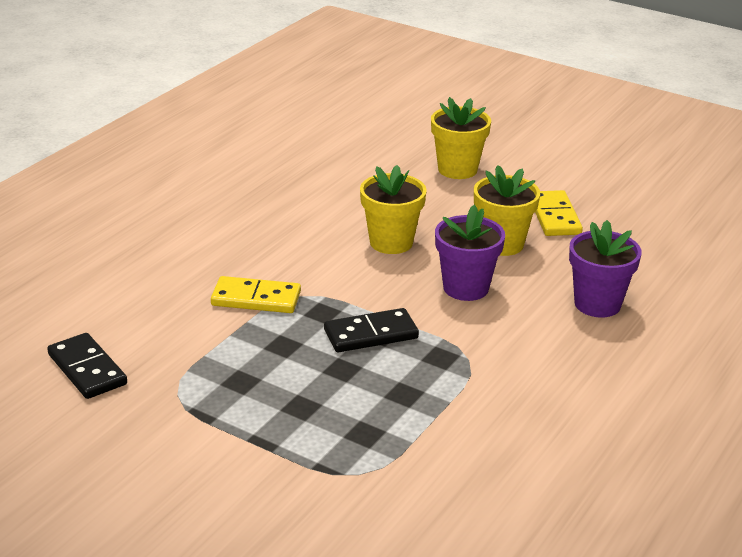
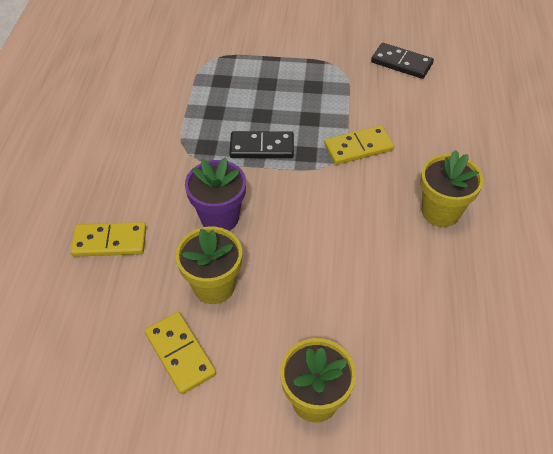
camera: 155 degrees right, 20 degrees up
black domino [324,308,419,352] -> black domino turned 45 degrees clockwise [229,131,294,158]
yellow flower pot [360,165,427,254] -> yellow flower pot moved to [420,150,484,227]
purple flower pot [569,220,642,318] -> yellow domino [70,222,147,257]

